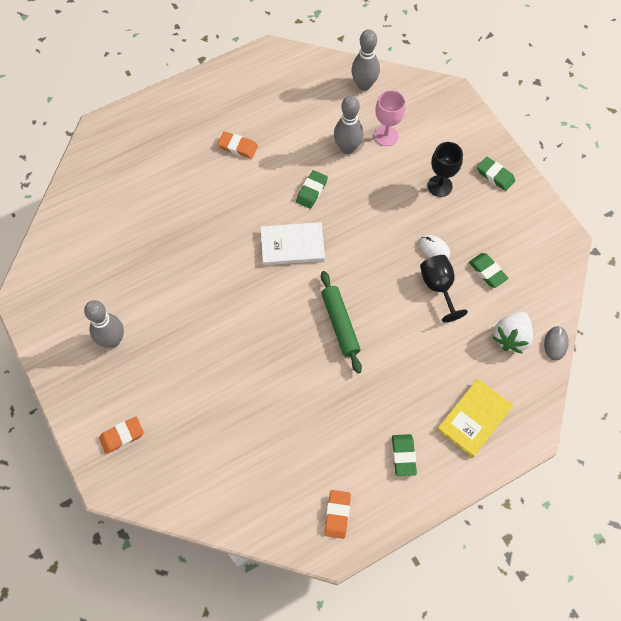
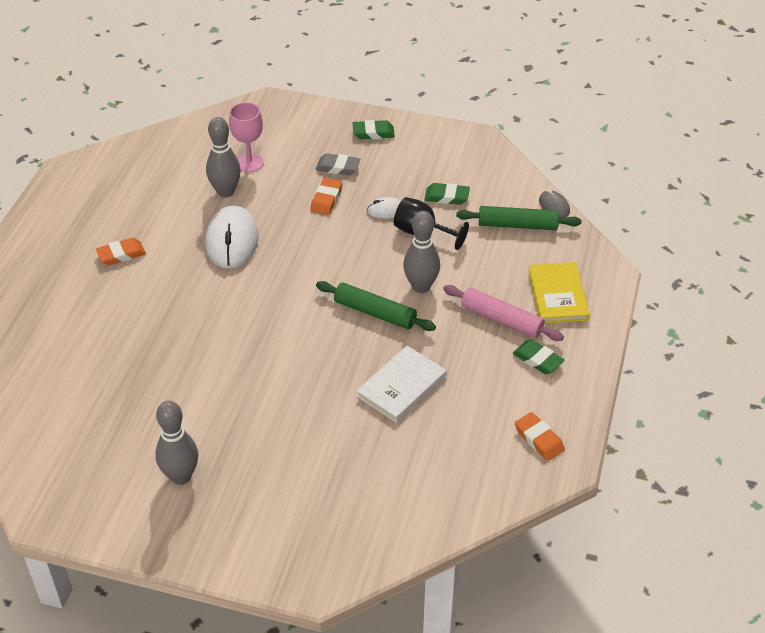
camera: 45 degrees left, 20 degrees down
orange eraser [99,417,144,454] -> orange eraser moved to [310,178,343,215]
white book [260,222,325,265] -> white book moved to [356,346,446,422]
green eraser [296,170,328,209] -> white mouse [205,205,259,269]
grey bowling pin [351,29,380,91] -> grey bowling pin moved to [403,211,440,293]
black goblet [428,142,463,197] -> grey eraser [315,153,360,175]
white strawberry [492,311,533,354] -> green rolling pin [456,206,581,230]
none -> pink rolling pin [443,285,564,341]

